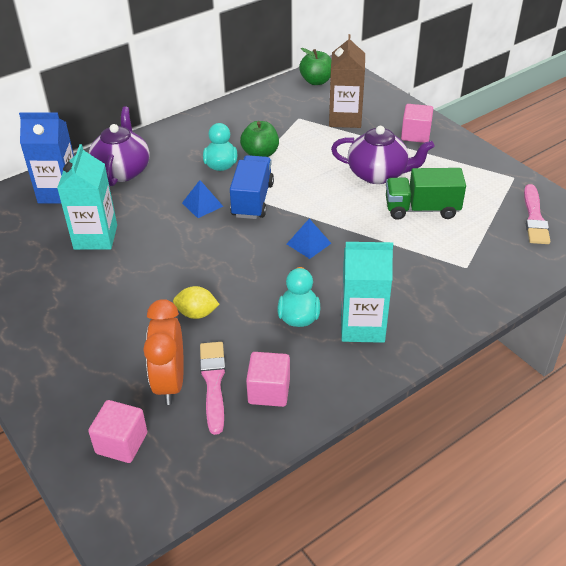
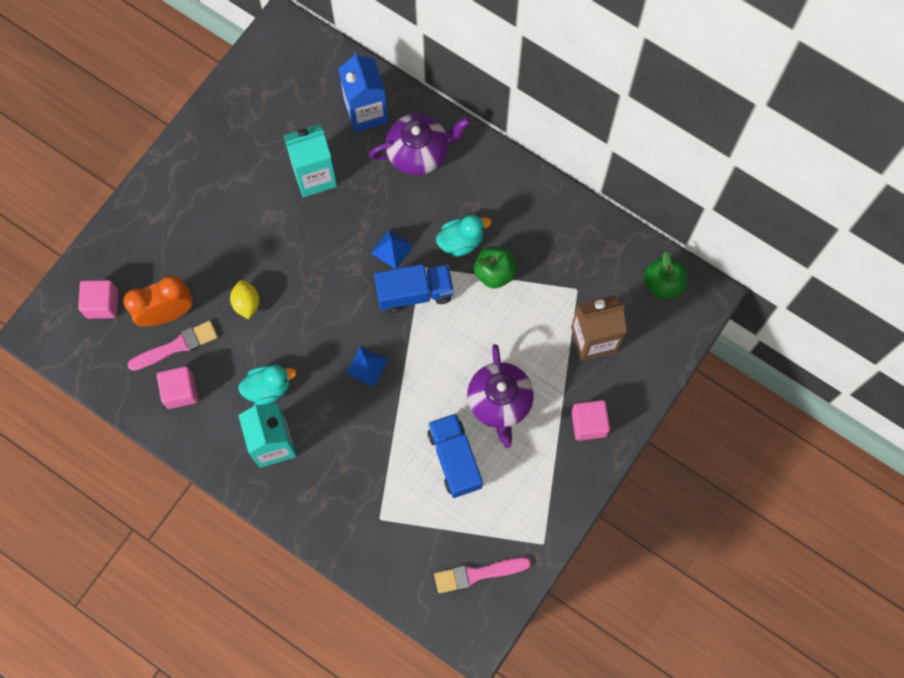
camera: 70 degrees right, 30 degrees up
green truck [386,168,466,220] -> blue truck [427,413,483,498]

